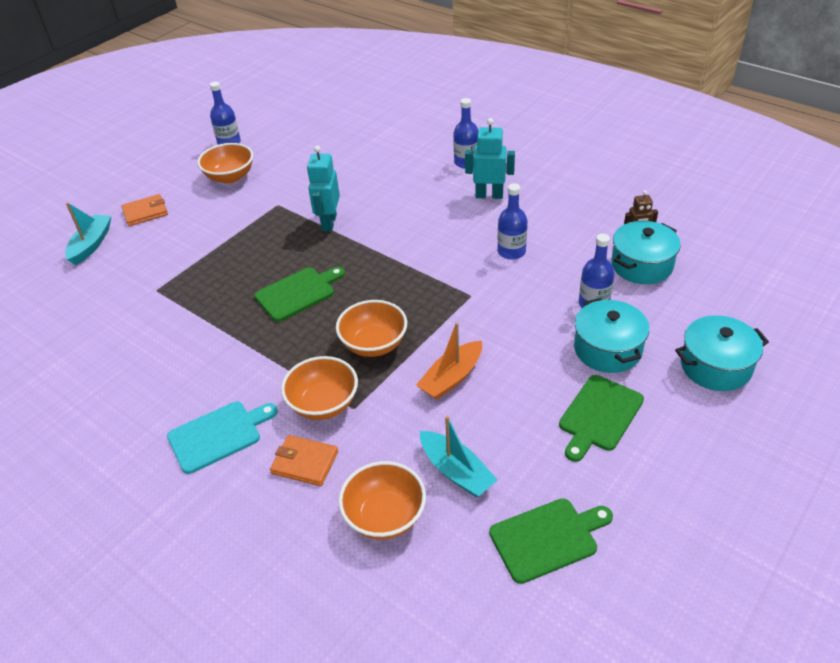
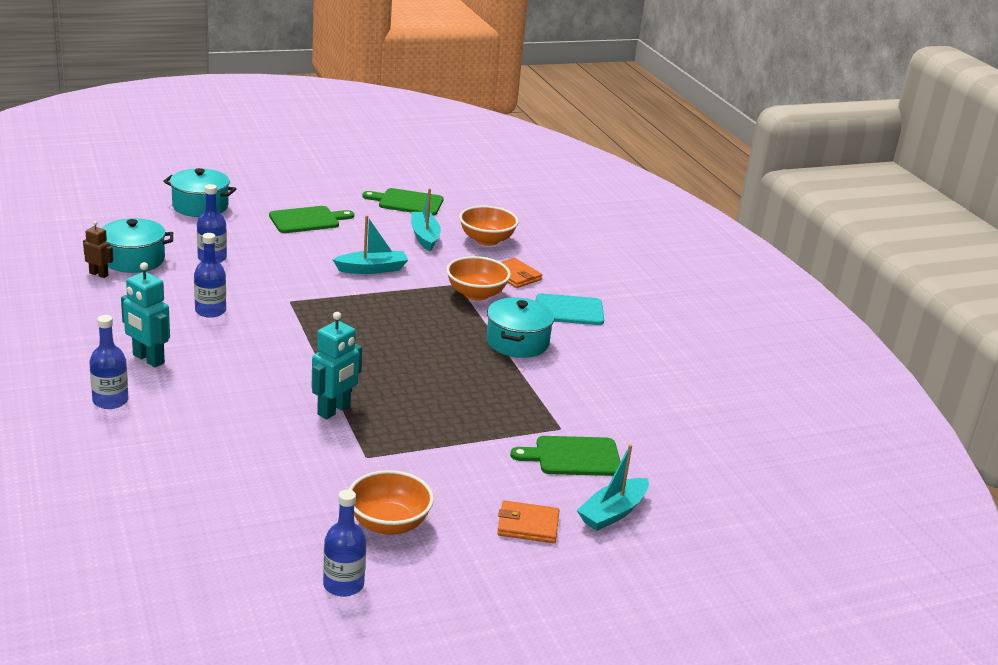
camera: 155 degrees left, 15 degrees down
green cutting board [254,267,345,322] -> green cutting board moved to [510,436,621,476]
orange bowl [336,300,407,357] -> none
orange boat [416,322,482,400] -> turquoise boat [333,215,408,274]
turquoise pot [574,298,649,373] -> turquoise pot moved to [486,297,555,358]

